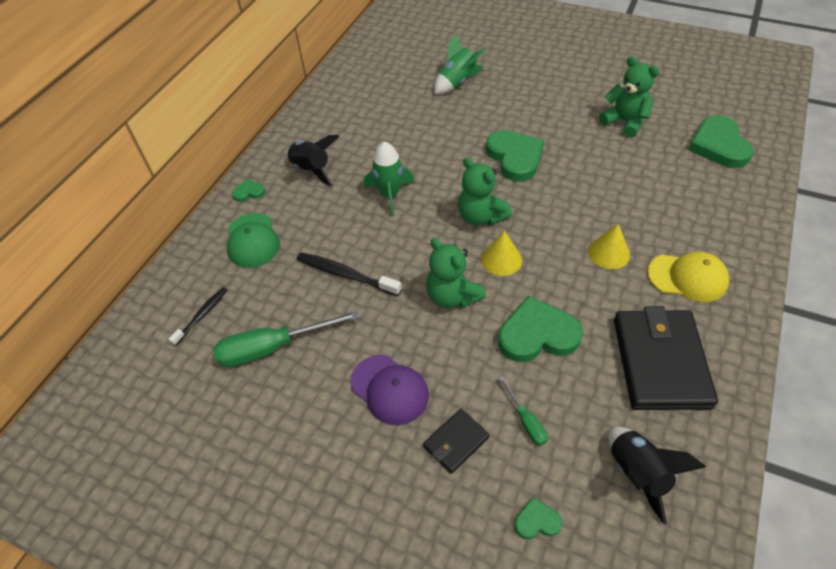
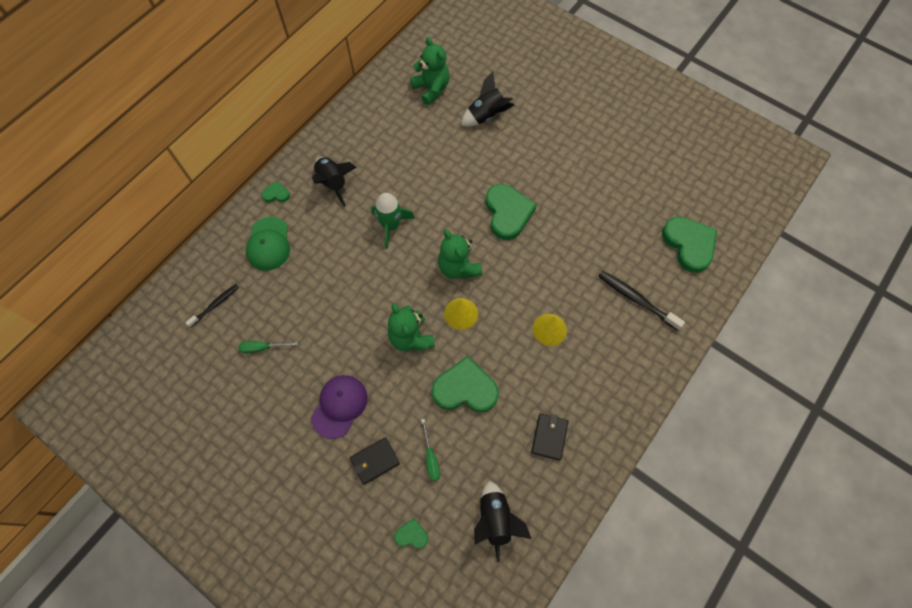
camera: 10 degrees right, 15 degrees up
green screwdriver [213,310,360,367] -> green screwdriver [239,341,298,353], size x0.51
black toothbrush [297,252,402,296] -> black toothbrush moved to [598,271,685,330]
purple cap [350,355,429,425] -> purple cap turned 120 degrees counterclockwise [311,375,368,439]
green rocket [434,34,486,94] -> black rocket [461,72,514,127]
green teddy bear [599,56,660,138] -> green teddy bear moved to [410,37,449,105]
black wallet [614,306,718,410] -> black wallet [531,413,569,461], size x0.49
yellow cap [647,252,729,302] -> none
green heart [688,115,754,168] -> green heart turned 150 degrees clockwise [662,217,717,273]

